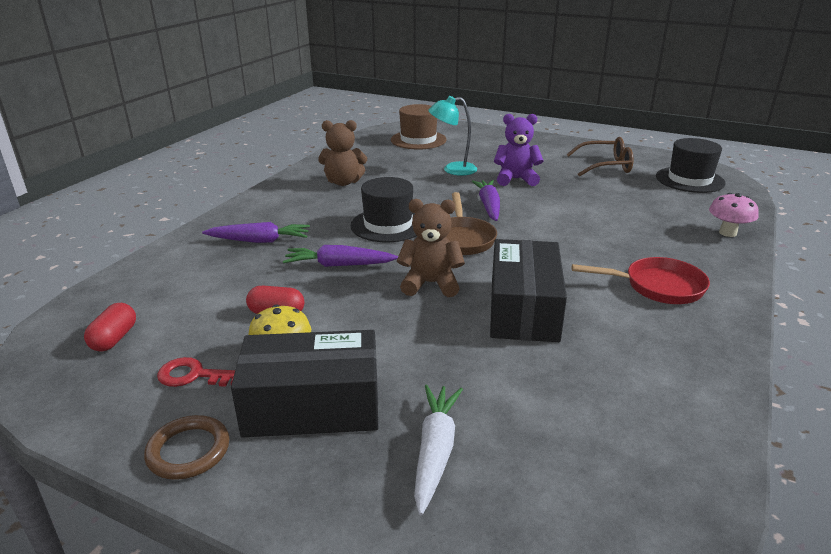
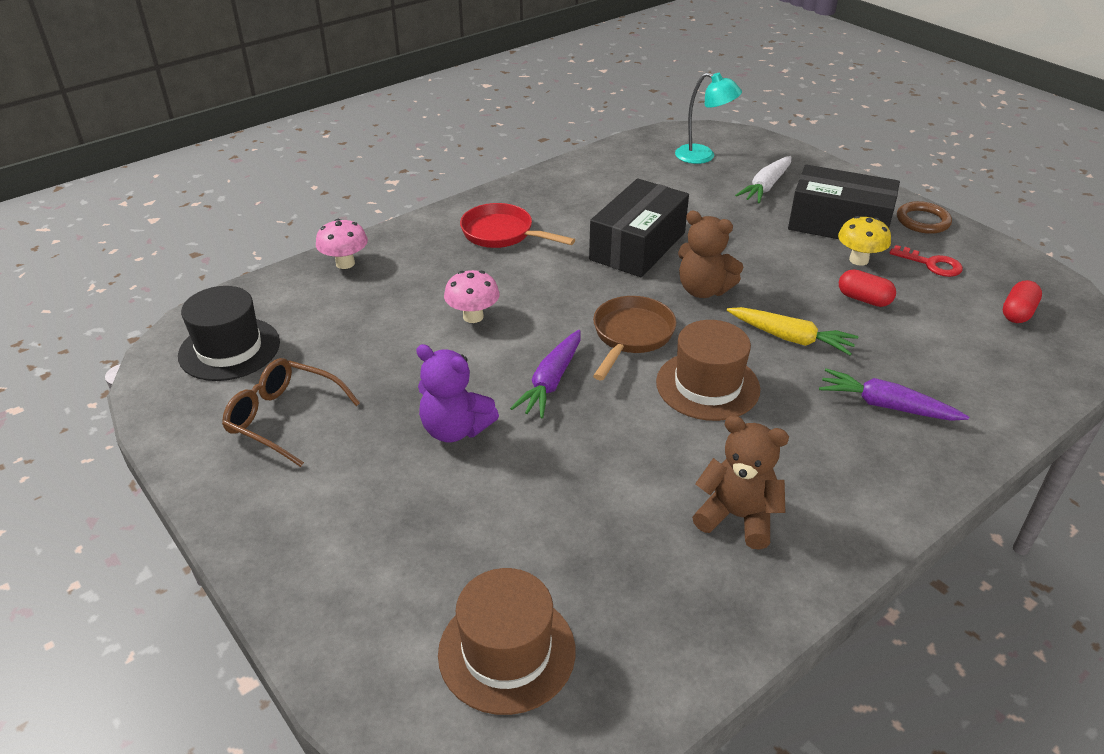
camera: 155 degrees left, 10 degrees up
purple carrot [283,245,398,267] -> yellow carrot [727,307,858,356]
black hat [351,177,416,242] -> brown hat [656,320,760,421]
turquoise lamp [428,96,477,176] -> turquoise lamp moved to [675,73,742,164]
none -> pink mushroom [444,270,500,323]

